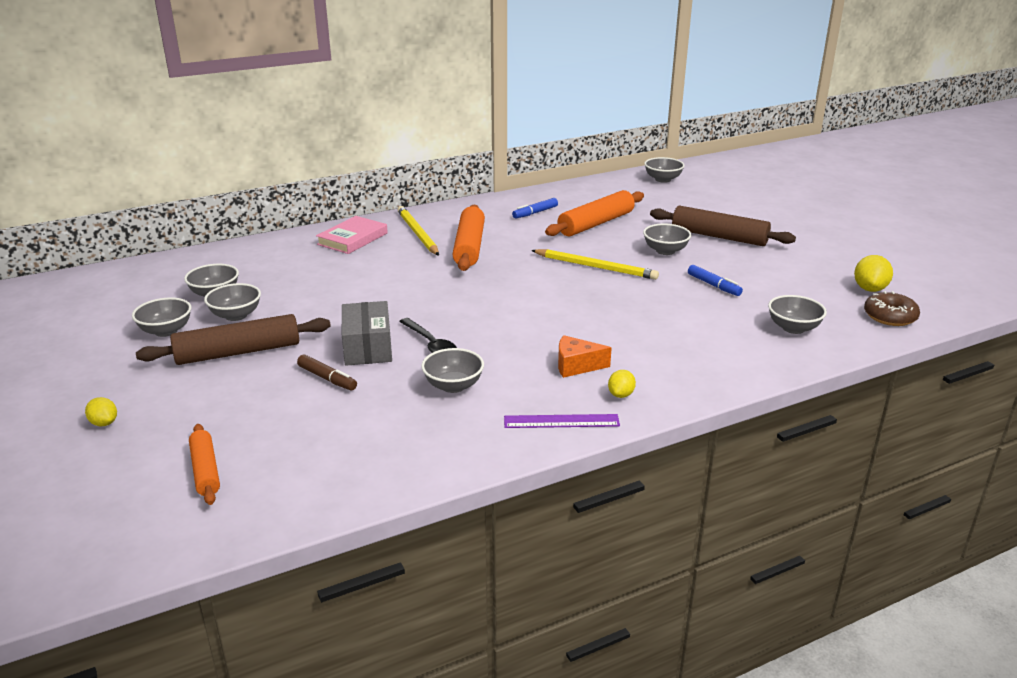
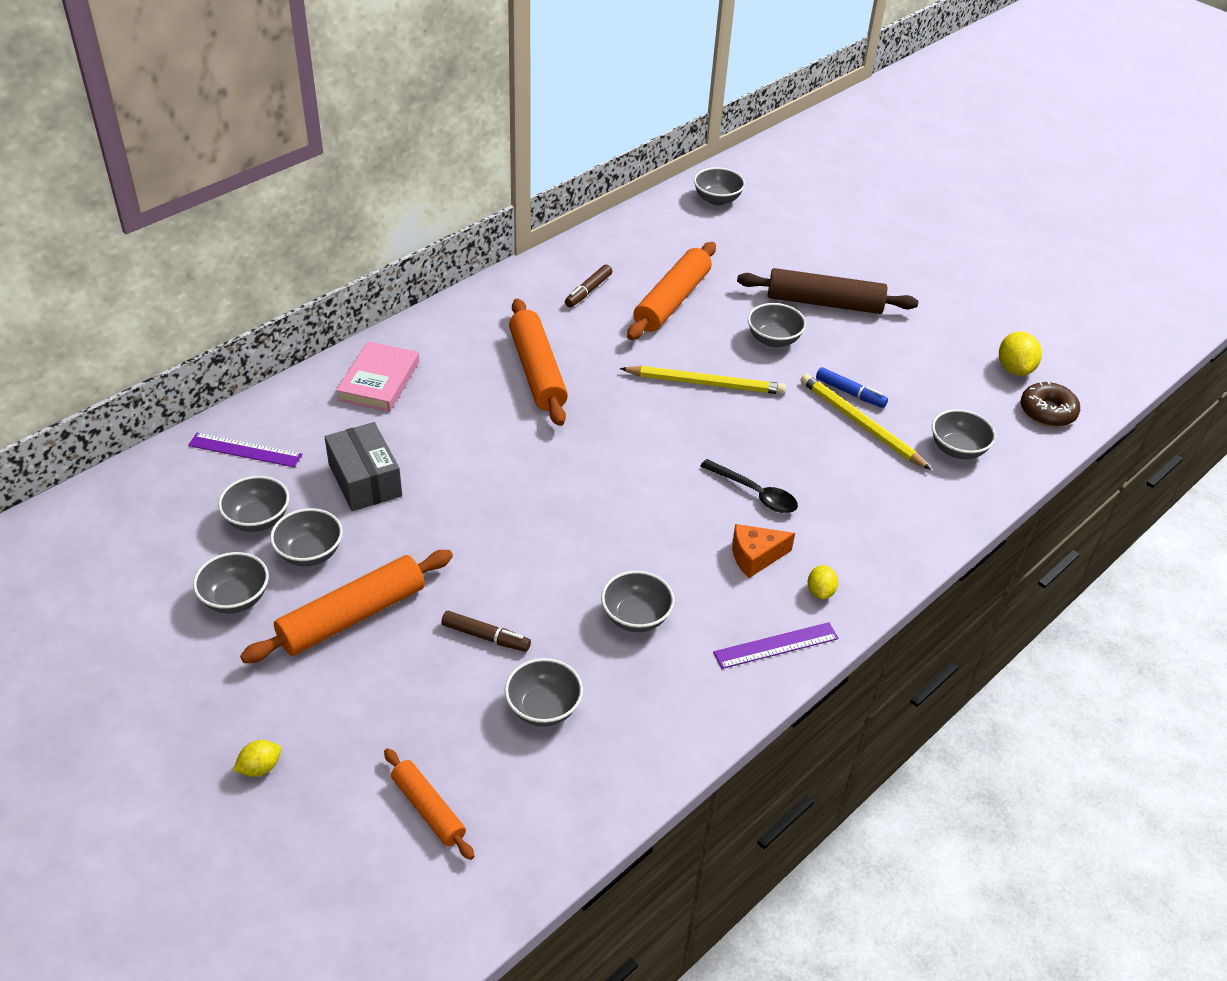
camera: 20 degrees left, 15 degrees up
yellow lemon [85,397,117,426] -> yellow lemon turned 60 degrees counterclockwise [233,740,281,777]
brown rolling pin [136,314,331,365] -> orange rolling pin [240,550,453,663]
grey box [342,301,392,366] -> grey box moved to [325,422,402,511]
yellow pencil [398,206,439,256] -> yellow pencil moved to [801,374,931,470]
black spoon [399,318,457,353] -> black spoon moved to [700,459,798,513]
blue marker [512,198,558,218] -> brown marker [565,265,612,307]
none -> purple ruler [188,433,302,467]
none -> grey bowl [505,658,583,726]

